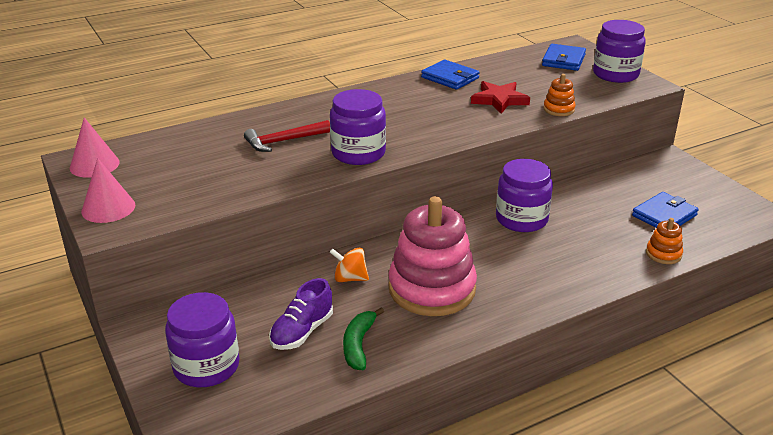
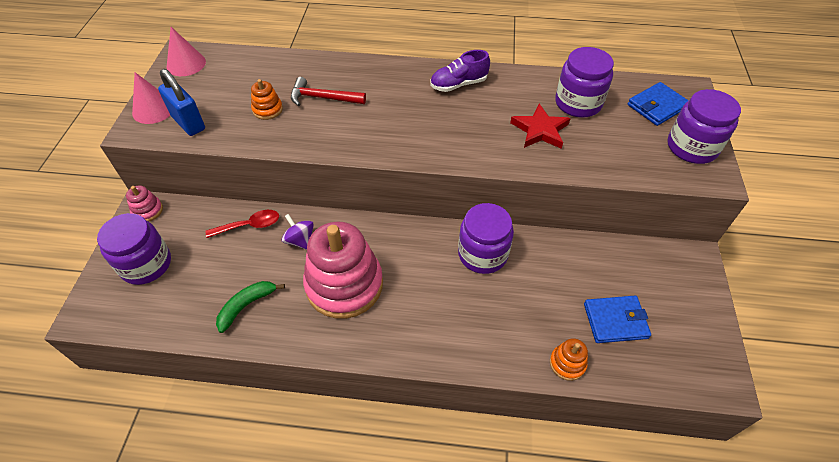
camera: 35 degrees right, 20 degrees up
purple shoe [269,278,333,350] -> purple shoe moved to [430,50,490,92]
purple jar [330,89,386,165] -> purple jar moved to [555,47,614,118]
orange spinning top [330,248,369,282] -> purple spinning top [282,214,314,250]
blue wallet [421,60,480,90] -> none
orange stacking toy [543,74,576,116] -> orange stacking toy moved to [251,79,283,120]
none -> pink stacking toy [126,186,163,222]
none -> blue padlock [158,69,205,136]
none -> red spoon [206,210,279,238]

